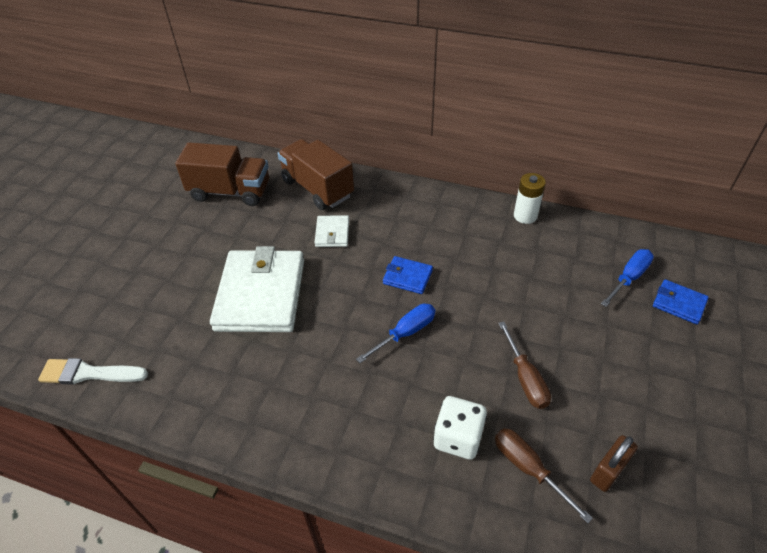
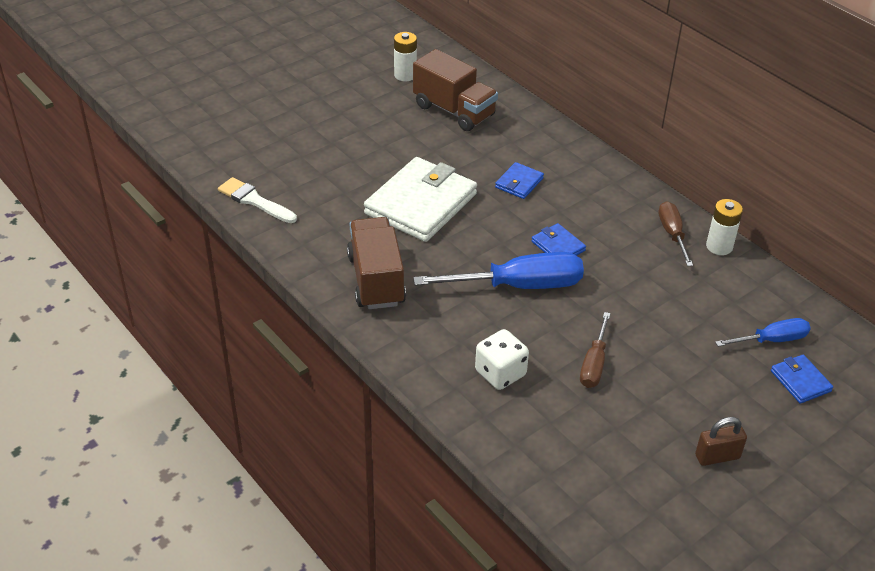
camera: 30 degrees right, 5 degrees down
brown truck [277,139,354,210] -> brown truck moved to [347,217,406,309]
white wallet [314,215,349,247] -> blue wallet [495,162,544,199]
blue screwdriver [356,304,435,363] -> blue screwdriver [413,252,584,289], size x1.77
brown screwdriver [495,428,593,523] -> brown screwdriver moved to [659,201,693,266]
brown padlock [590,435,638,492] -> brown padlock moved to [695,417,747,466]
none -> white battery [394,32,417,81]

